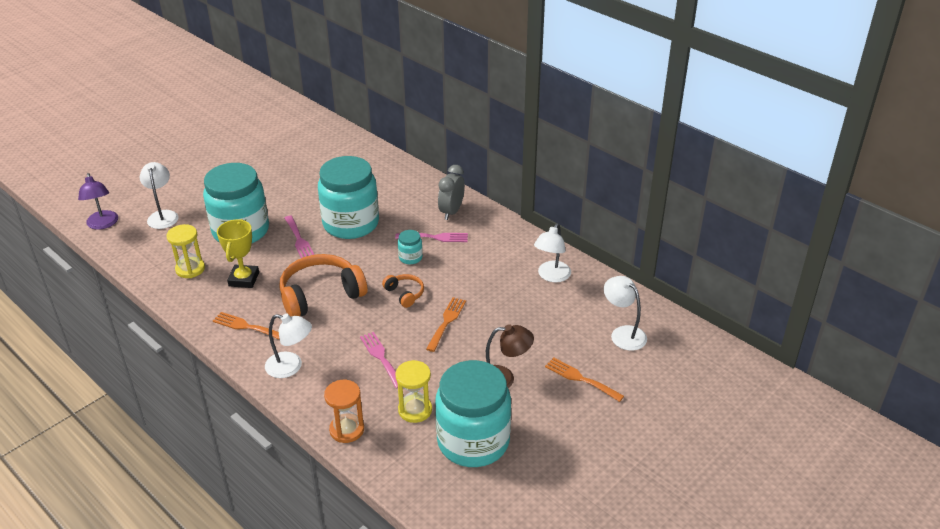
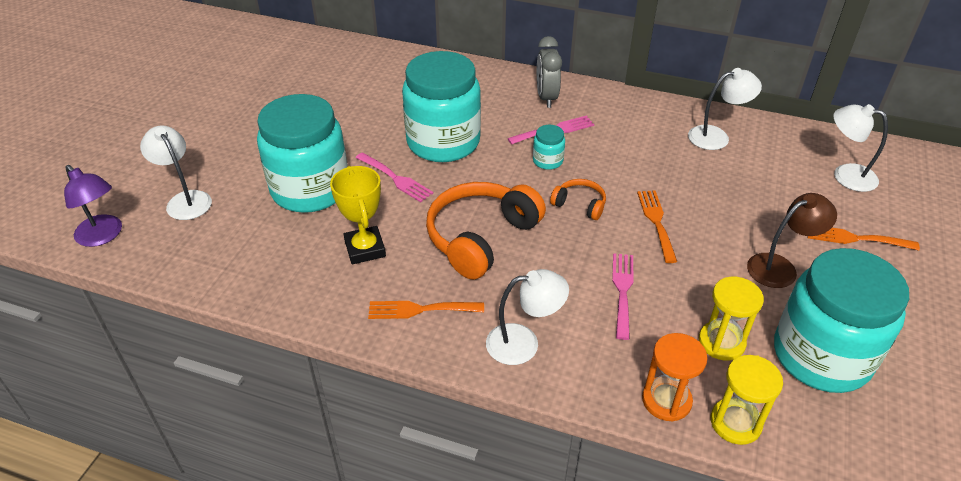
camera: 25 degrees left, 5 degrees up
yellow hourglass [166,224,205,278] -> yellow hourglass moved to [711,355,783,445]
pink fork [360,332,398,389] -> pink fork turned 60 degrees clockwise [612,253,634,340]
white lamp [534,223,571,282] -> white lamp turned 105 degrees counterclockwise [688,68,762,150]

